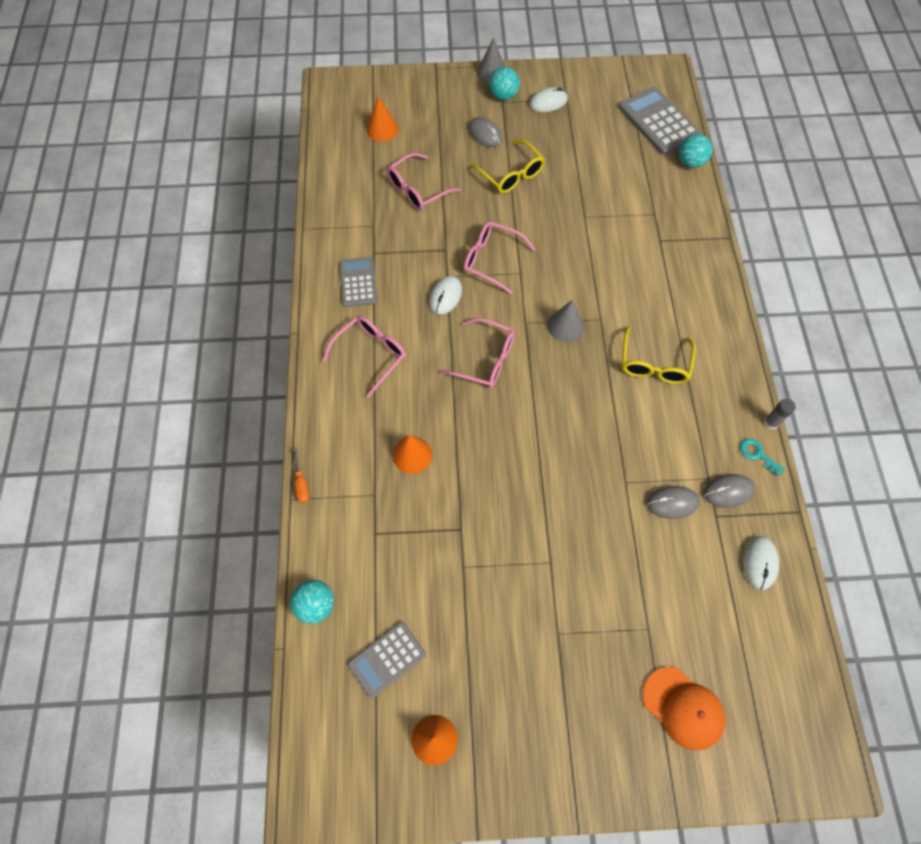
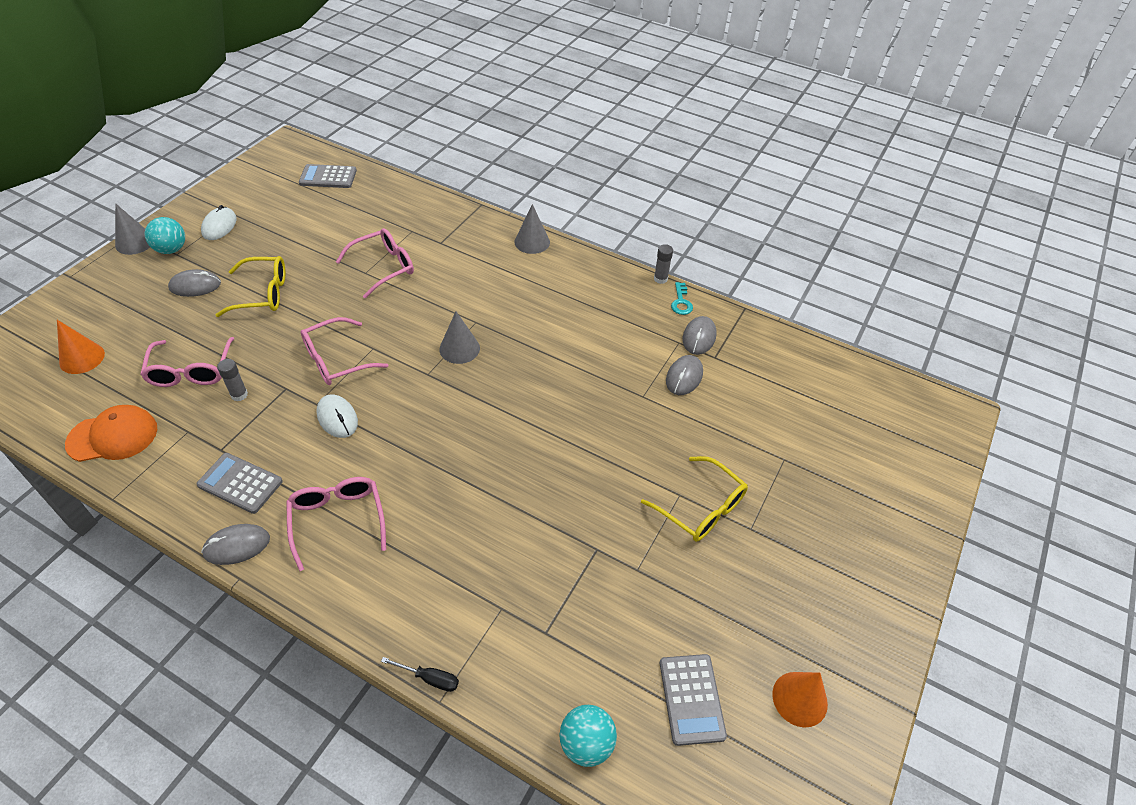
camera: 60 degrees left, 15 degrees down
orange screwdriver [293,447,309,503] -> black screwdriver [381,657,459,692]
orange cone [393,435,432,474] -> none
pink glasses [439,318,515,388] -> pink glasses moved to [336,228,414,298]
grey calculator [619,87,701,155] -> grey calculator [299,164,357,188], size x0.64
yellow glasses [622,326,696,384] -> yellow glasses moved to [641,456,748,542]
orange cap [643,667,726,751] -> orange cap moved to [65,405,157,462]
turquoise ball [679,134,713,168] -> none
turquoise key [740,438,785,476] -> turquoise key turned 75 degrees counterclockwise [671,282,693,315]
white mouse [743,536,779,590] -> none
none -> grey mouse [201,524,270,565]
none -> grey glue stick [217,359,248,401]
none -> grey cone [515,204,550,254]

